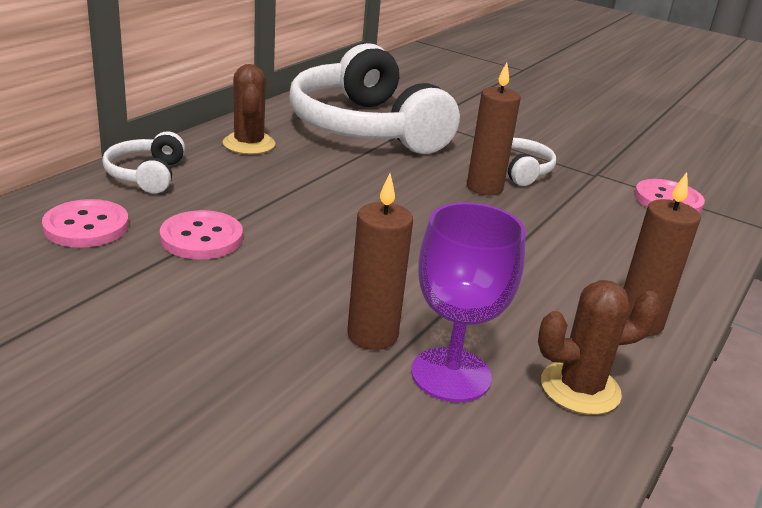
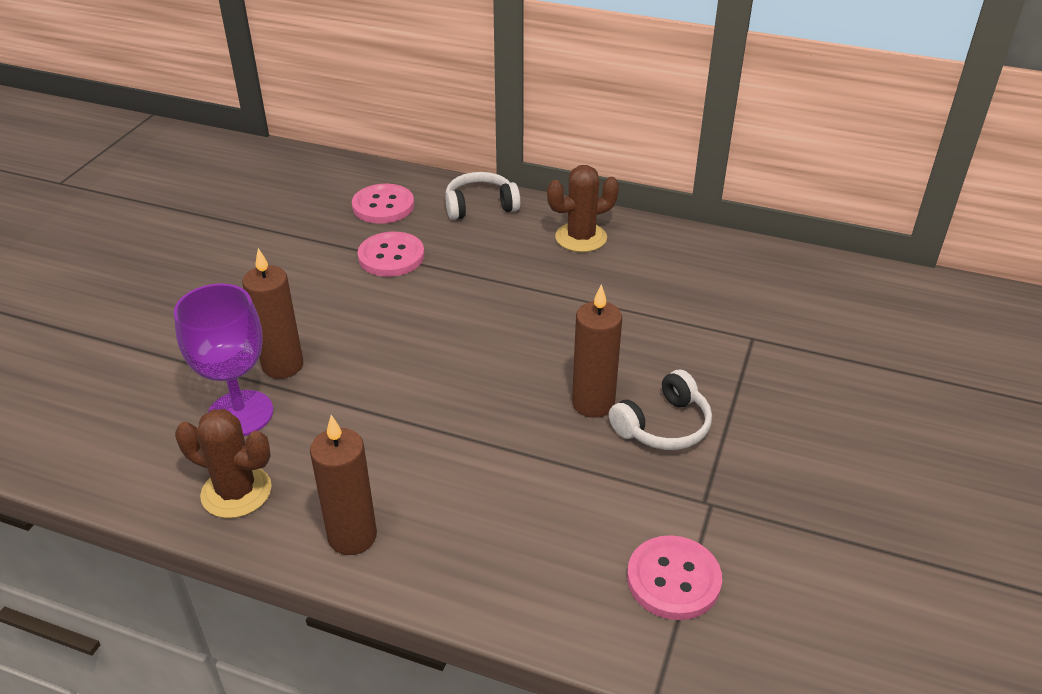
camera: 80 degrees right, 10 degrees up
white headphones [289,43,460,154] -> none
brown cactus [538,280,661,415] -> brown cactus turned 45 degrees counterclockwise [175,409,272,518]

